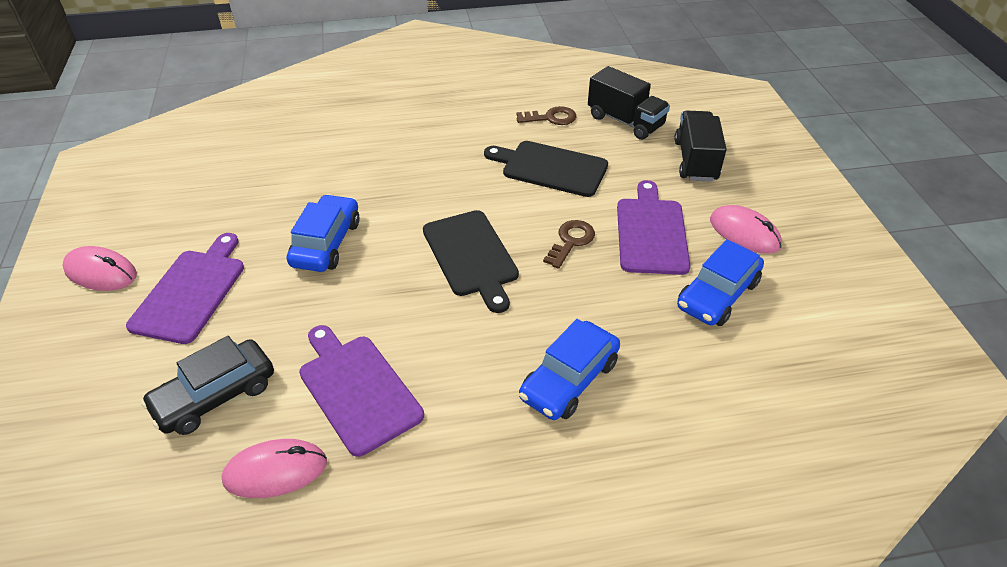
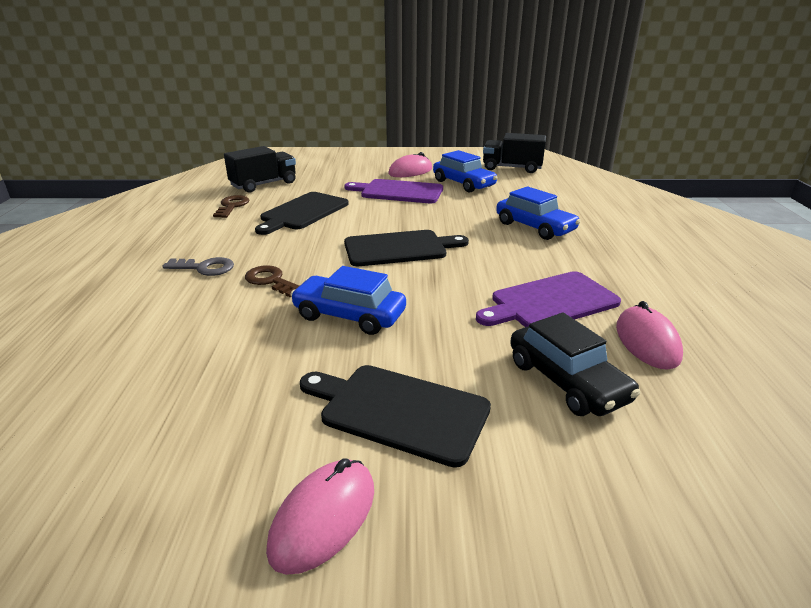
camera: 80 degrees left, 15 degrees down
purple cutting board [126,233,244,344] -> black cutting board [300,365,491,468]
brown key [543,220,595,269] -> brown key moved to [245,265,299,297]
black truck [674,111,727,182] -> black truck moved to [483,133,546,173]
none -> grey key [162,257,234,276]

